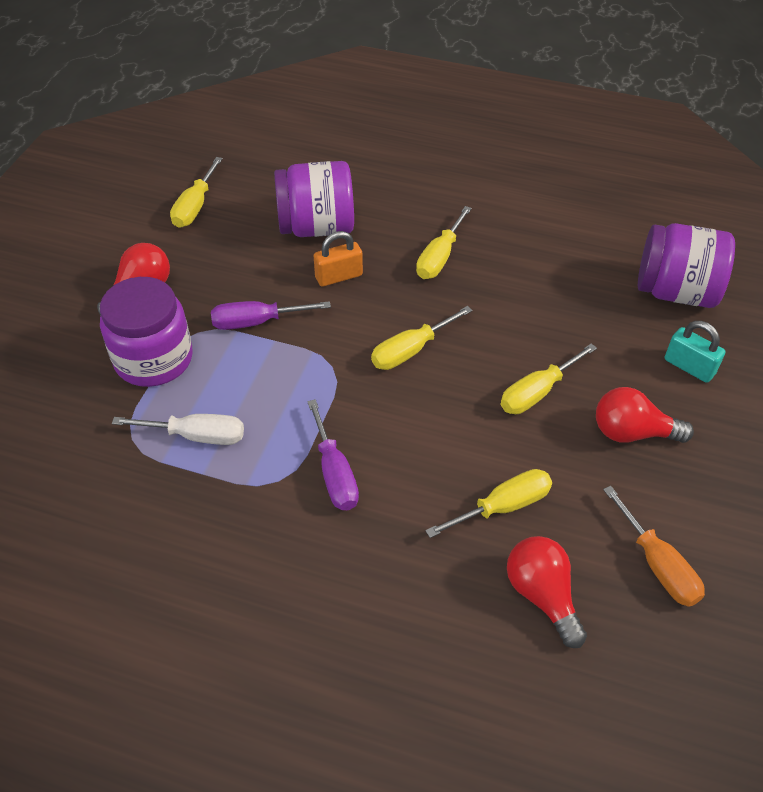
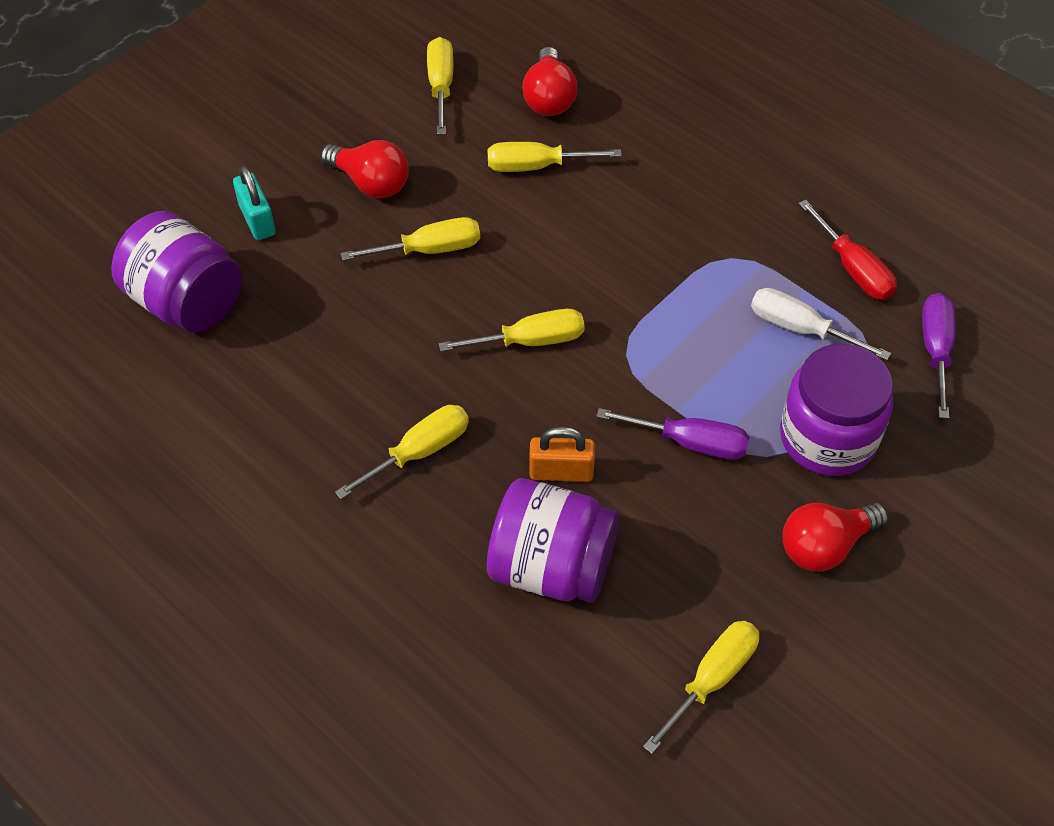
camera: 155 degrees left, 5 degrees up
purple screwdriver [307,399,359,510] -> purple screwdriver moved to [922,293,956,419]
orange screwdriver [603,486,705,607] -> yellow screwdriver [427,37,453,135]
none -> red screwdriver [798,200,897,300]

